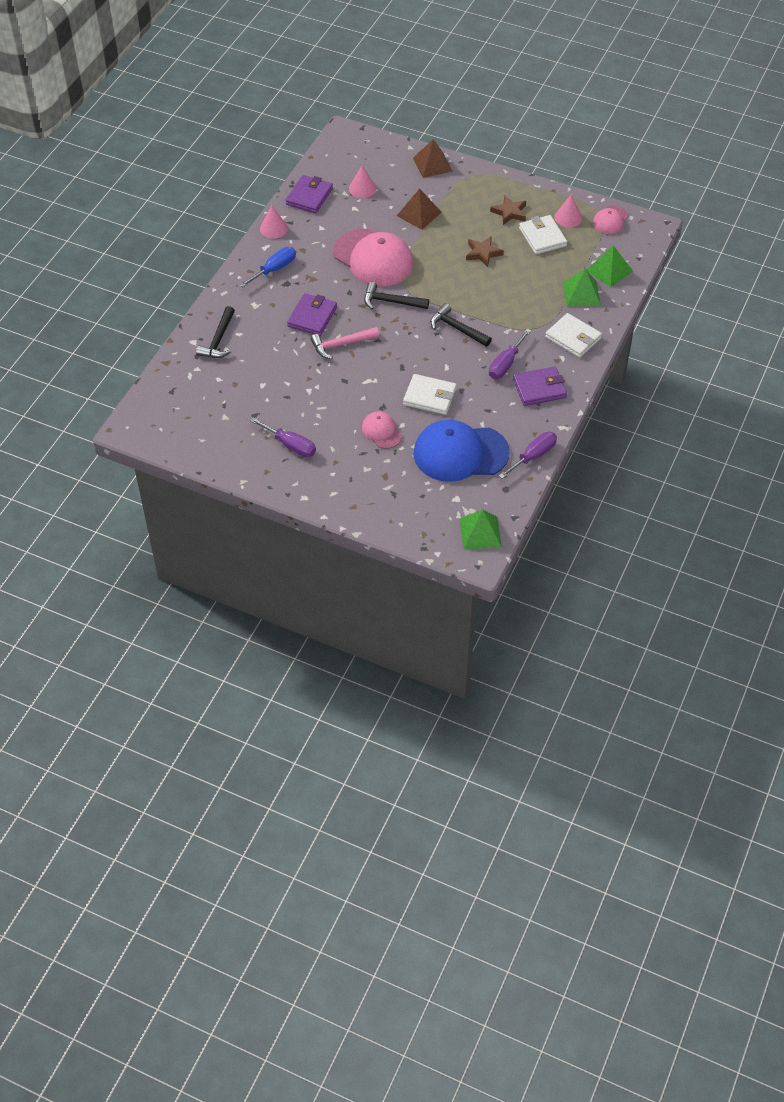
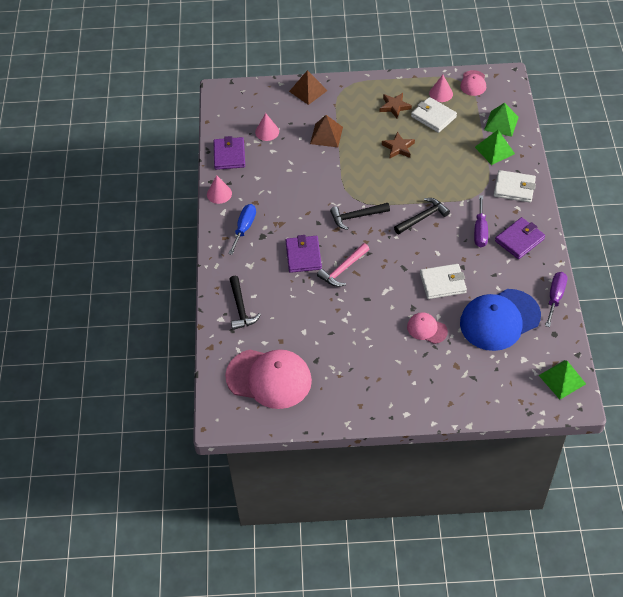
camera: 25 degrees left, 0 degrees up
purple screwdriver [250,418,316,457] -> none
pink cap [333,229,414,287] -> pink cap moved to [225,349,312,409]
black hammer [430,303,492,347] -> black hammer turned 135 degrees clockwise [394,198,450,234]

